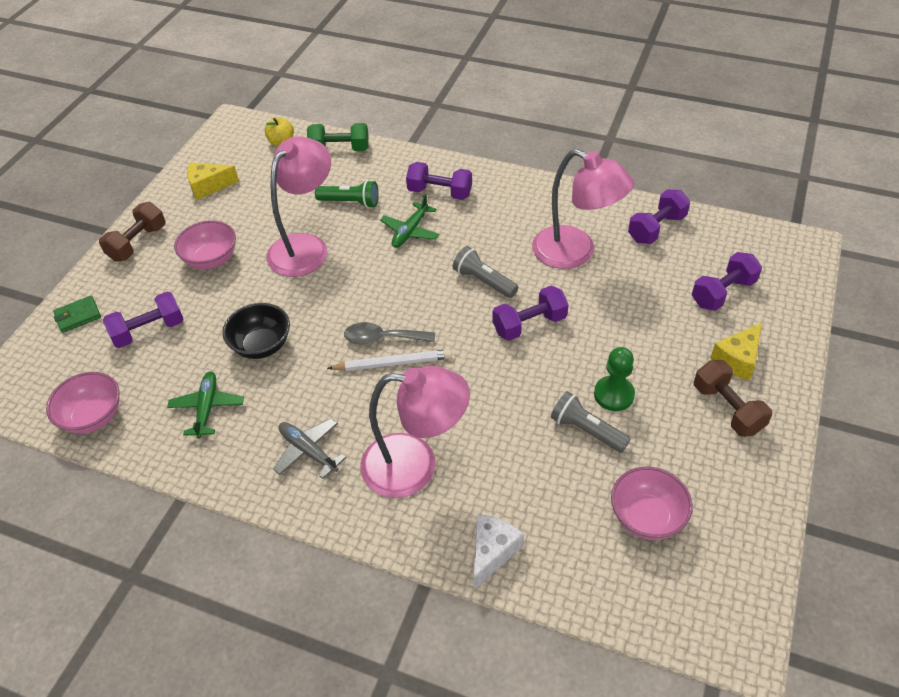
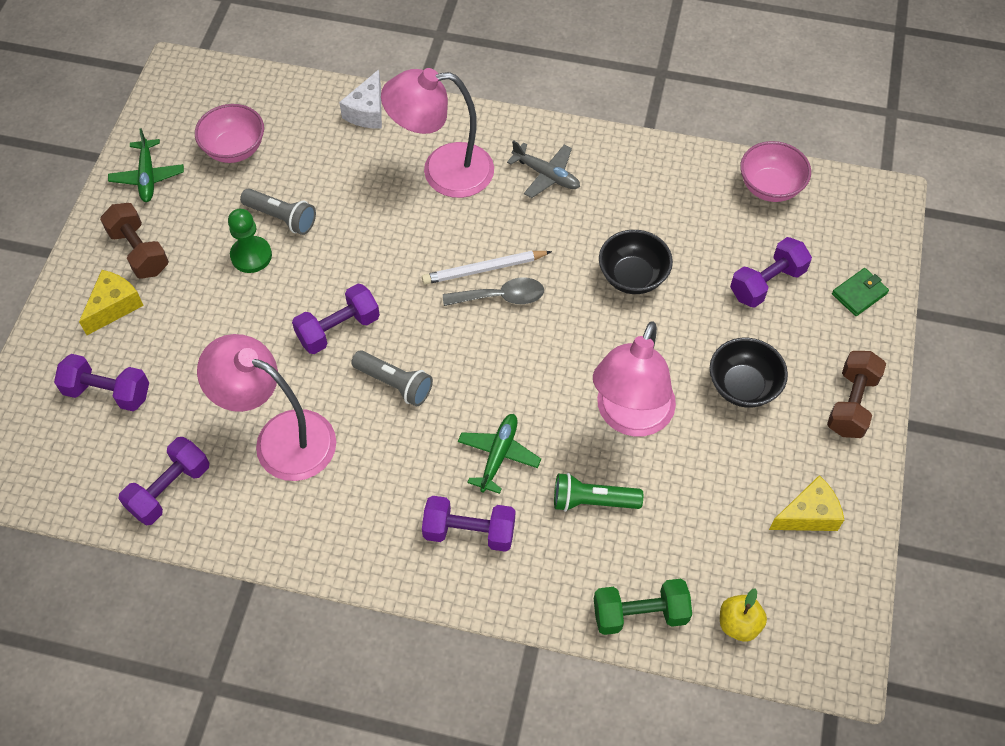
camera: 170 degrees right, 10 degrees up
green plane [167,371,244,439] -> green plane moved to [108,128,184,202]
pink bowl [174,220,236,269] -> black bowl [710,338,788,408]
purple dumbbell [692,252,762,311] -> purple dumbbell turned 60 degrees clockwise [54,354,149,411]

